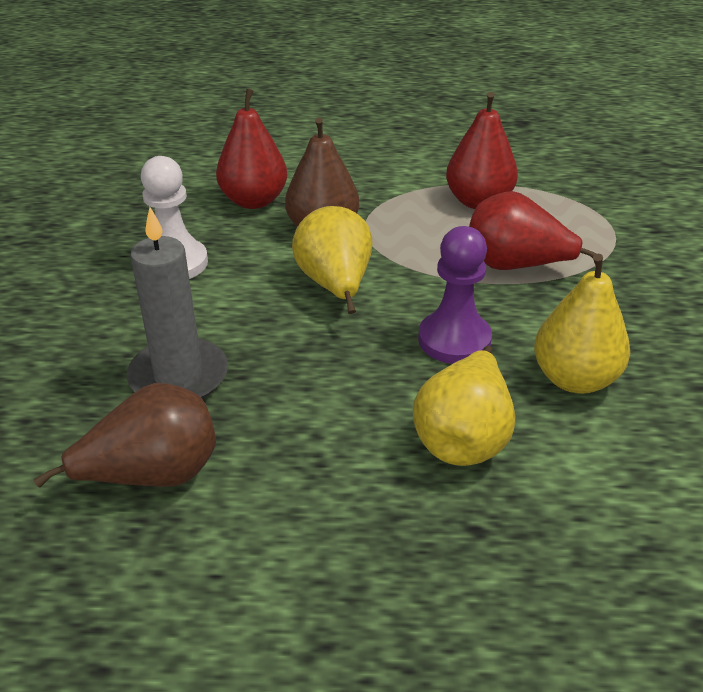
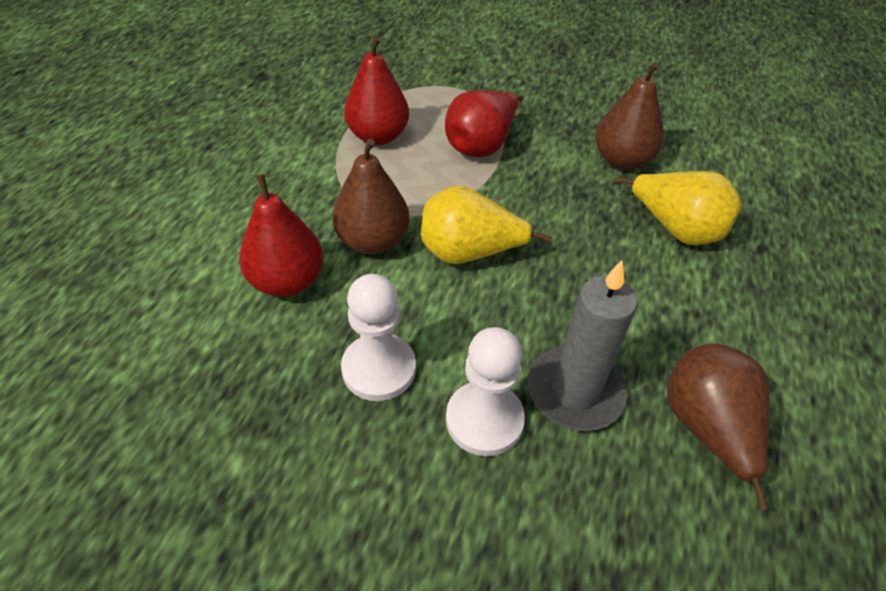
camera: 75 degrees left, 10 degrees up
purple pawn [418,226,492,364] -> none
yellow pear [534,254,630,394] -> brown pear [595,62,664,170]
none -> white pawn [446,327,525,456]

